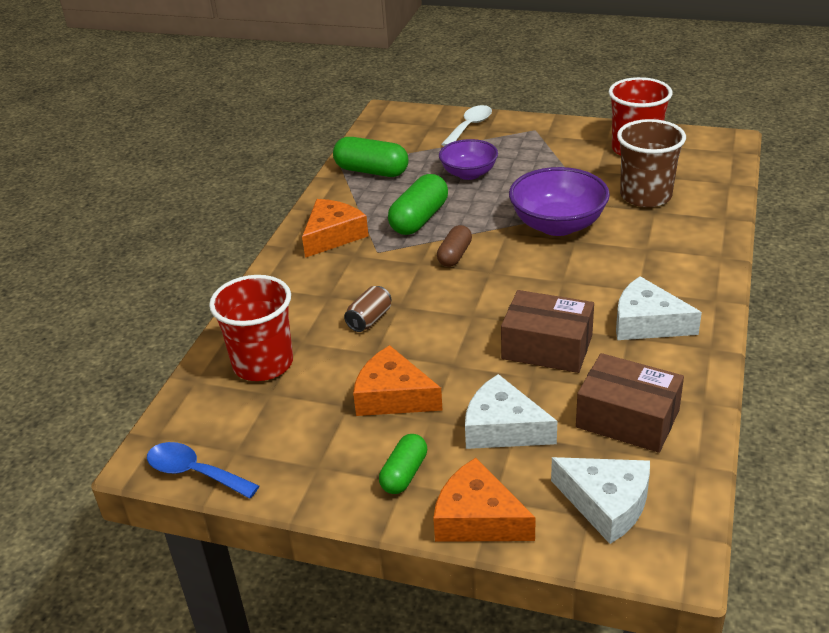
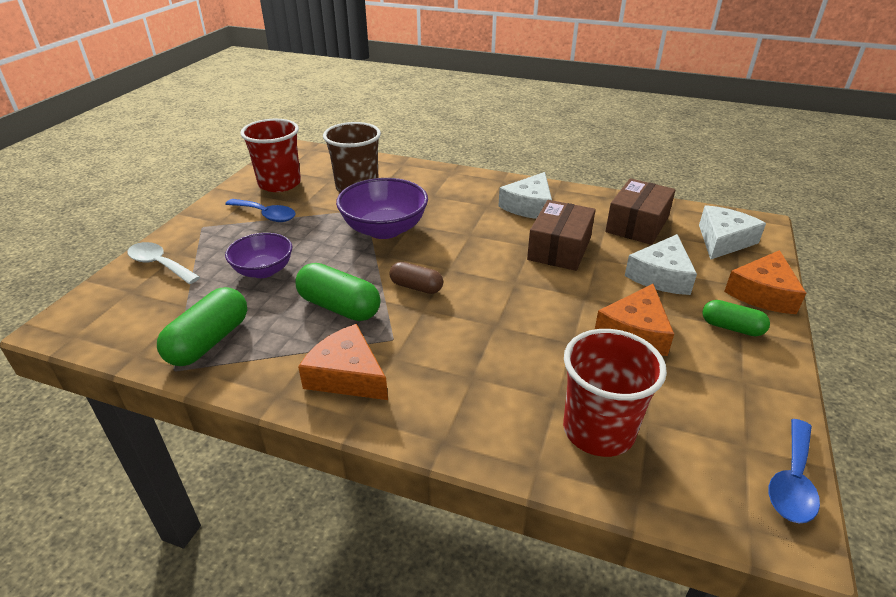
camera: 90 degrees left, 0 degrees up
brown can [344,286,391,332] -> none
none -> blue spoon [225,199,296,222]

